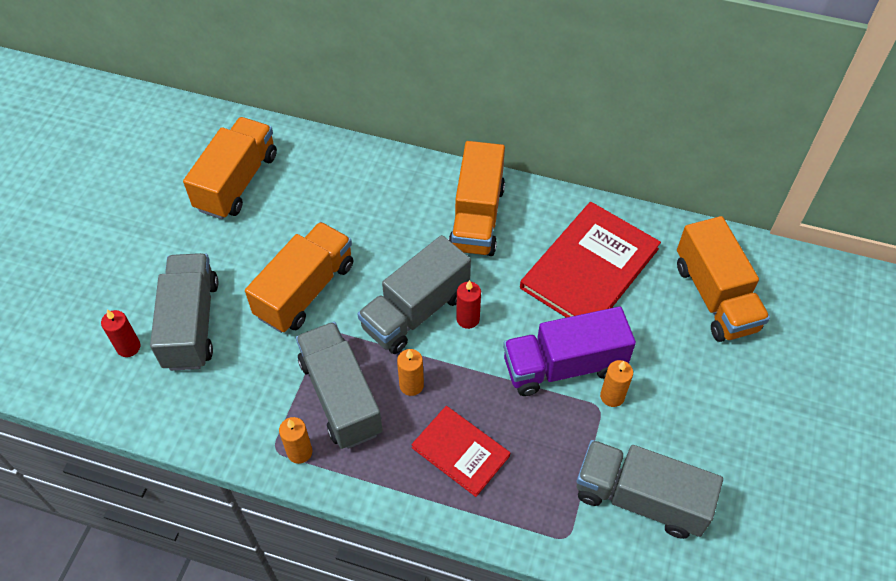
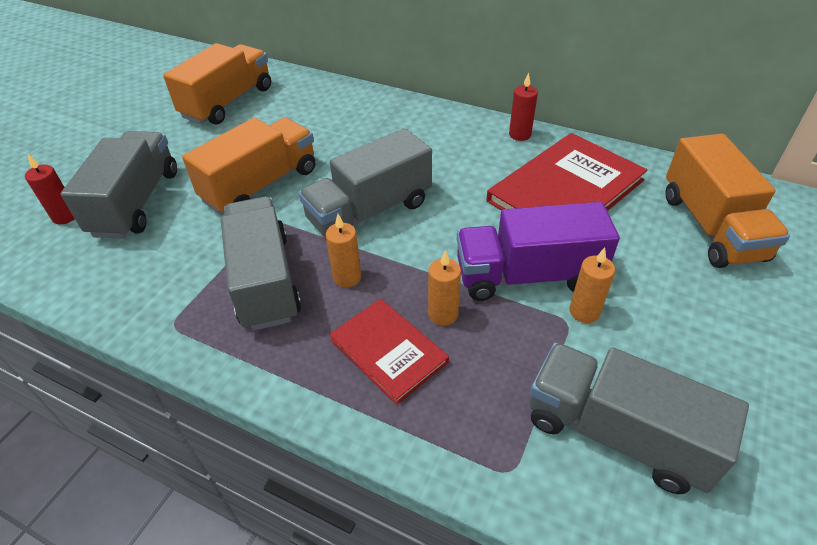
camera: 10 degrees right, 10 degrees down
orange candle [279,417,312,464] -> orange candle moved to [428,250,461,326]
orange truck [449,141,505,256] -> none
red candle [456,280,481,329] -> red candle moved to [509,73,538,141]

